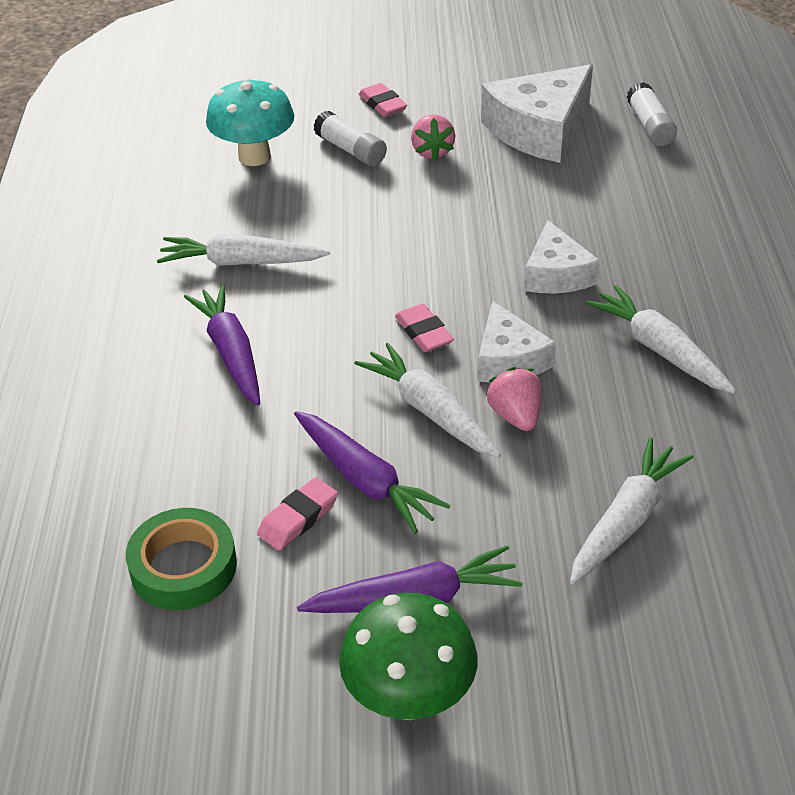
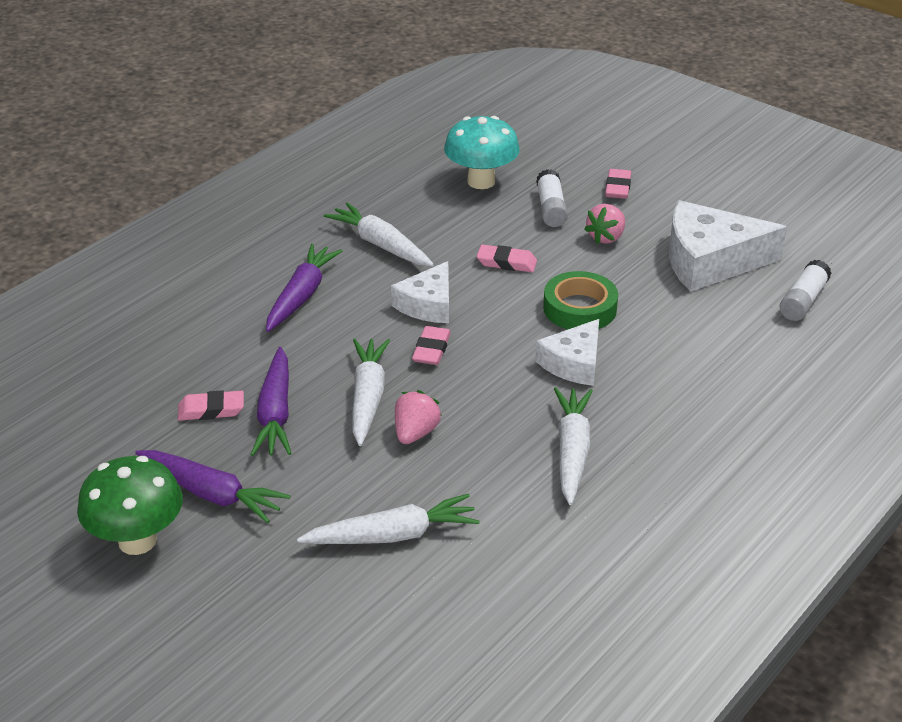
camera: 40 degrees right, 5 degrees down
green tape [126,508,237,610] -> green tape moved to [543,271,618,329]
white cheese [477,301,556,382] -> white cheese moved to [391,261,449,323]
none -> pink eraser [477,245,537,272]

